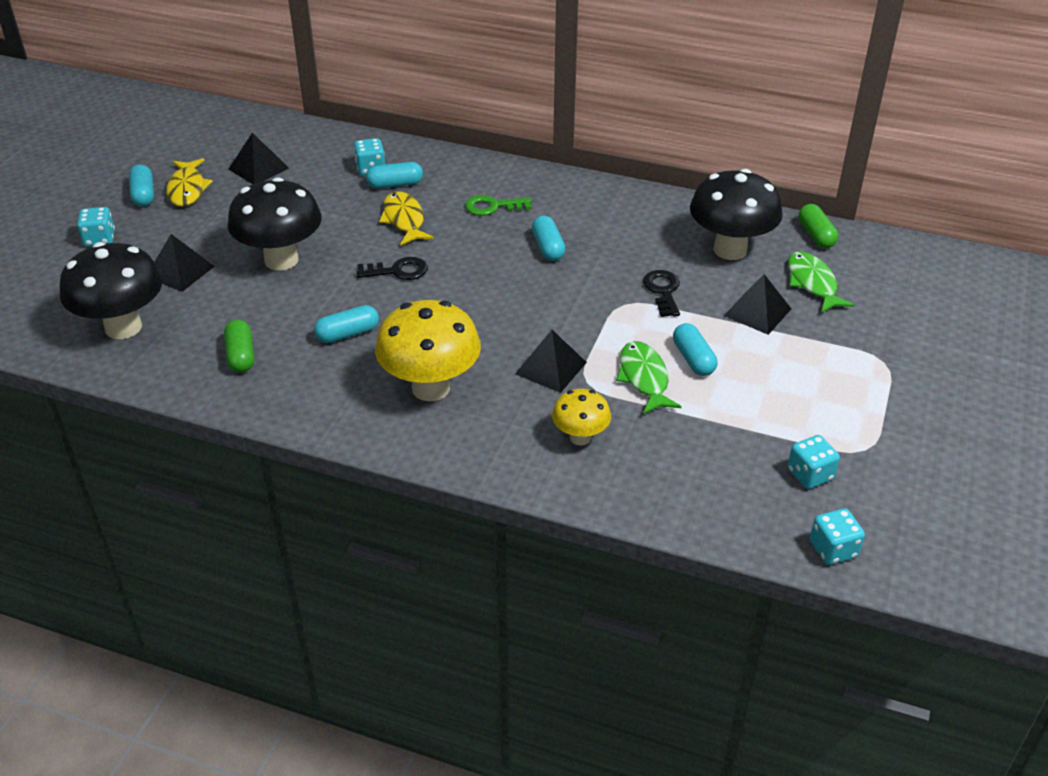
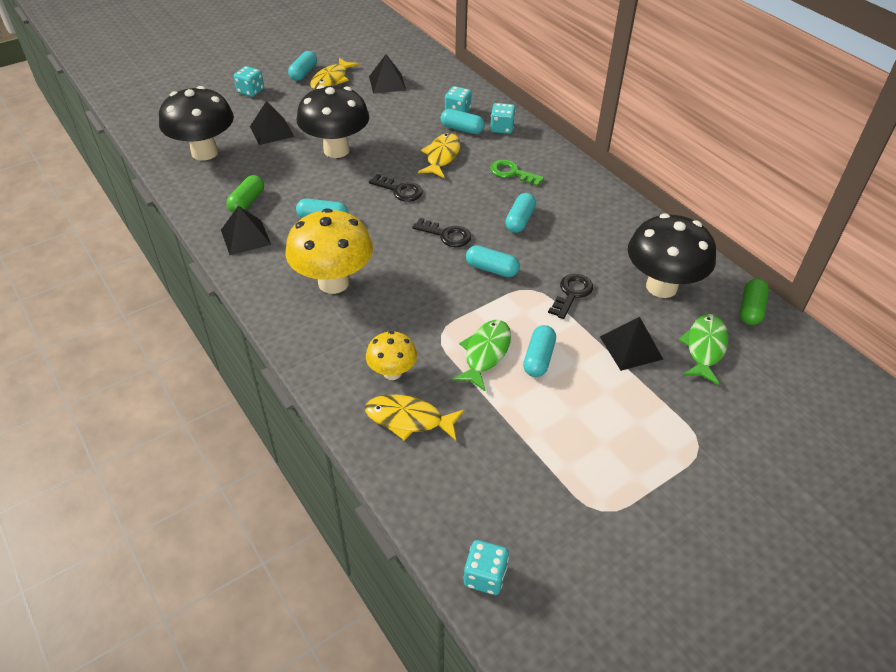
camera: 35 degrees right, 5 degrees up
black pyramid [515,330,587,393] -> black pyramid moved to [221,206,271,255]
turquoise dice [787,435,840,489] -> turquoise dice moved to [490,103,516,134]
none -> yellow fish [365,395,464,441]
none -> black key [413,218,471,247]
none -> turquoise capsule [466,245,520,277]

